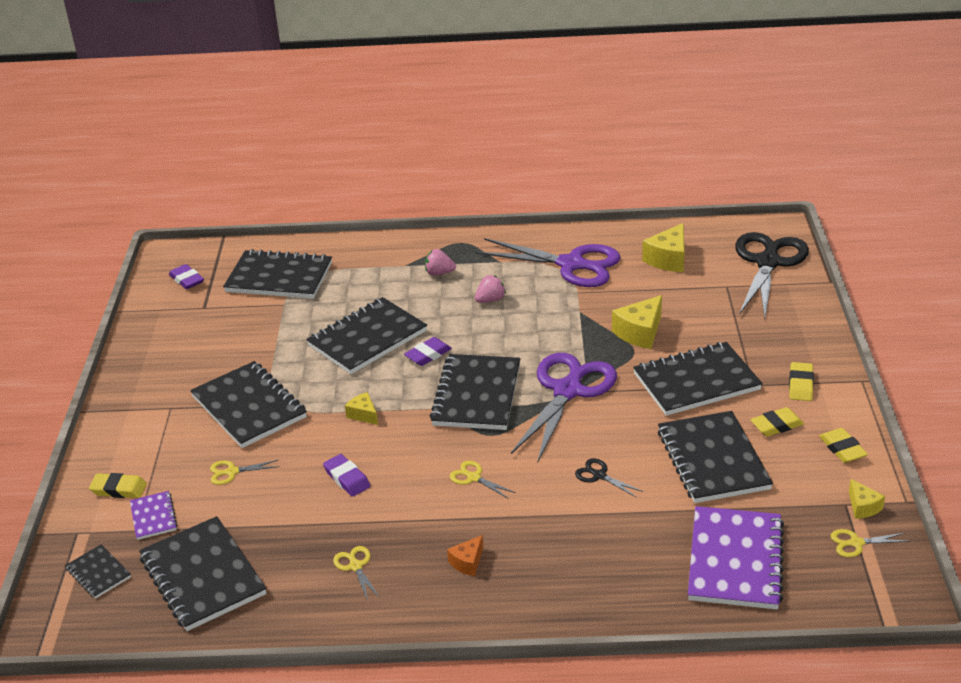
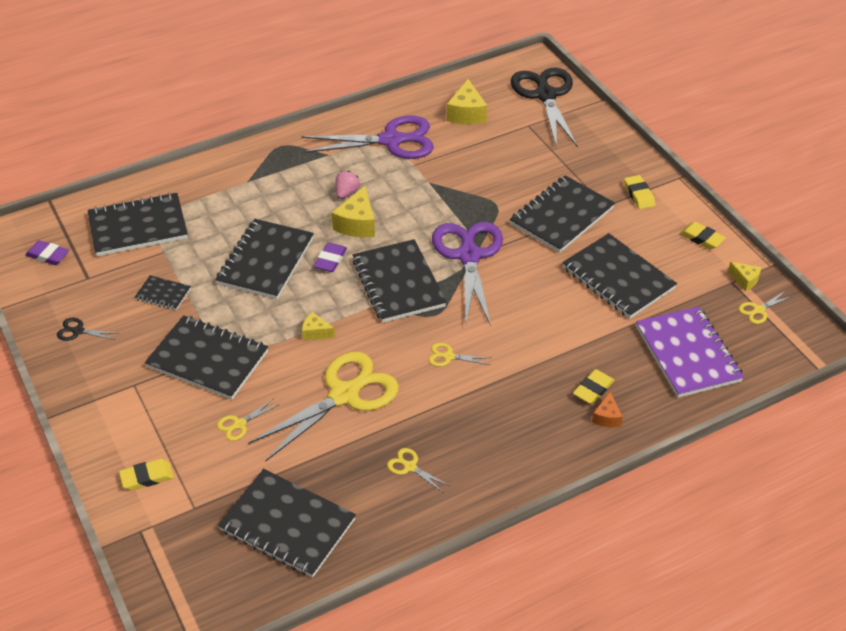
camera: 30 degrees left, 10 degrees up
black notebook [65,545,131,599] -> black notebook moved to [135,275,191,310]
purple notebook [130,491,177,540] -> none
purple eraser [323,454,370,497] -> yellow scissors [248,352,399,462]
pink strawberry [425,249,456,275] -> none
orange cheese [447,535,483,576] -> orange cheese moved to [592,391,623,427]
black scissors [575,458,644,498] -> black scissors moved to [57,318,117,341]
yellow cheese [612,295,662,349] -> yellow cheese moved to [332,186,375,237]
yellow eraser [750,407,804,437] -> yellow eraser moved to [573,369,615,404]

